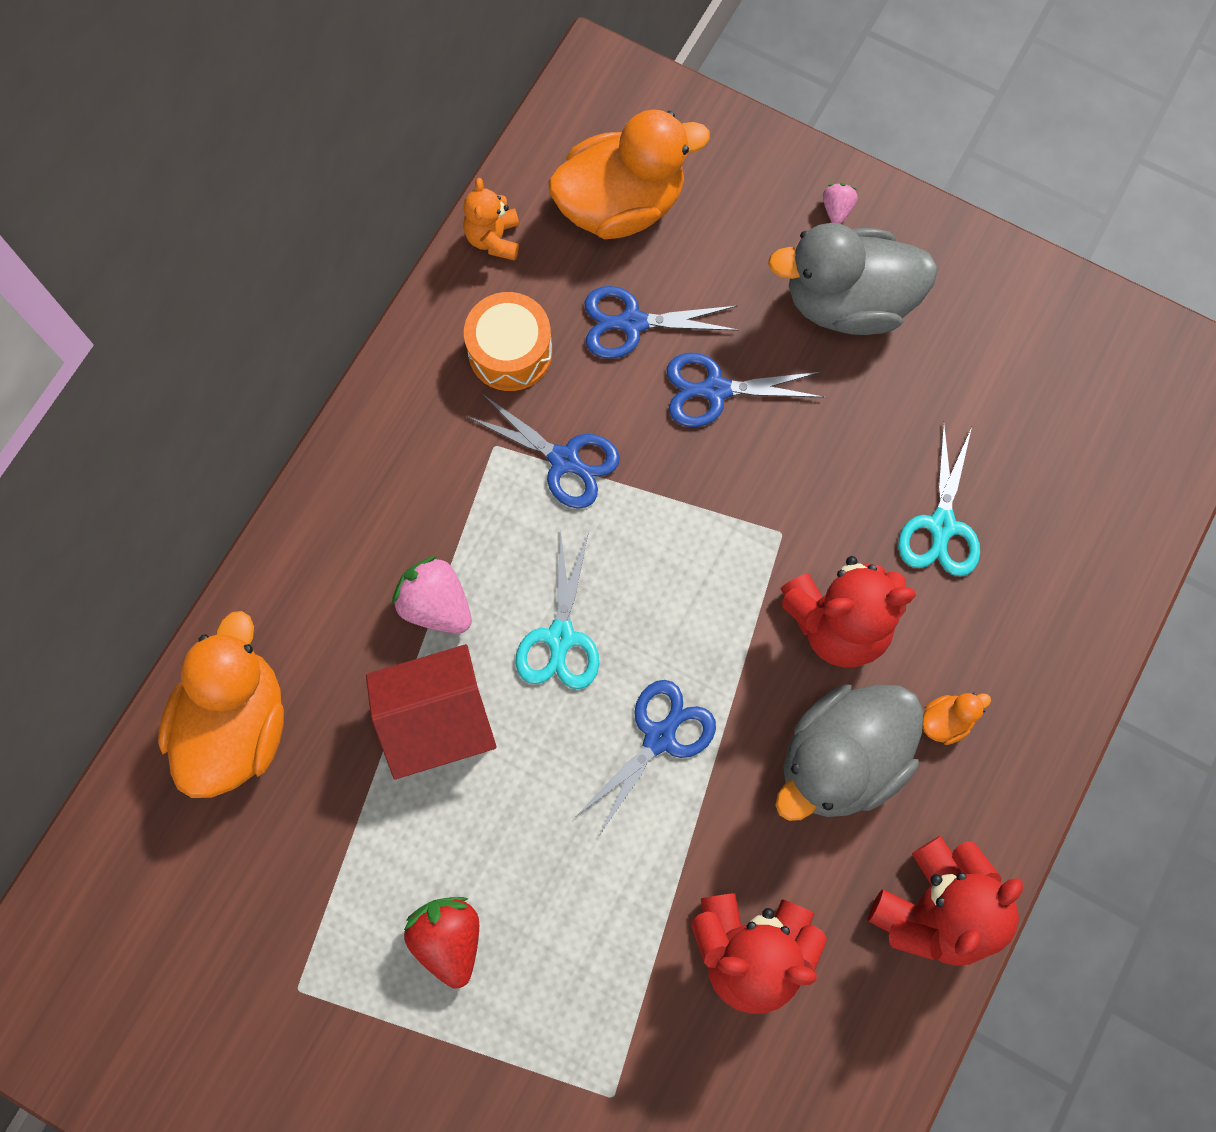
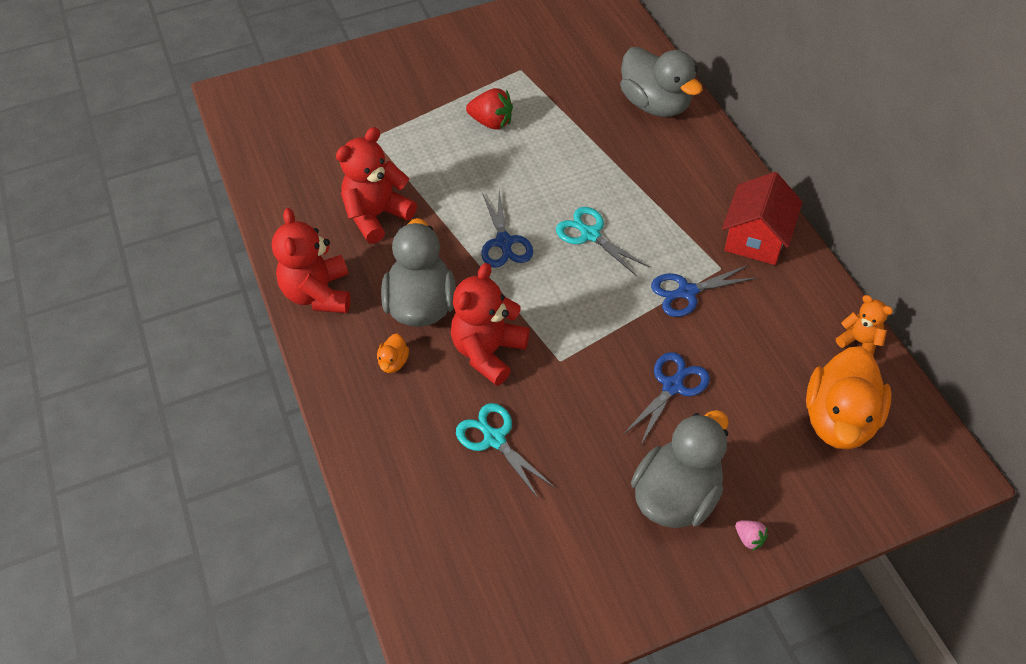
camera: 130 degrees right, 20 degrees down
orange duck [158,611,284,798] -> grey duck [620,47,703,117]
red house [366,644,497,779] -> red house moved to [722,172,803,265]
pink strawberry [392,556,472,634] -> none
orange drum [464,292,552,391] -> none
blue scissors [585,286,739,359] -> none

